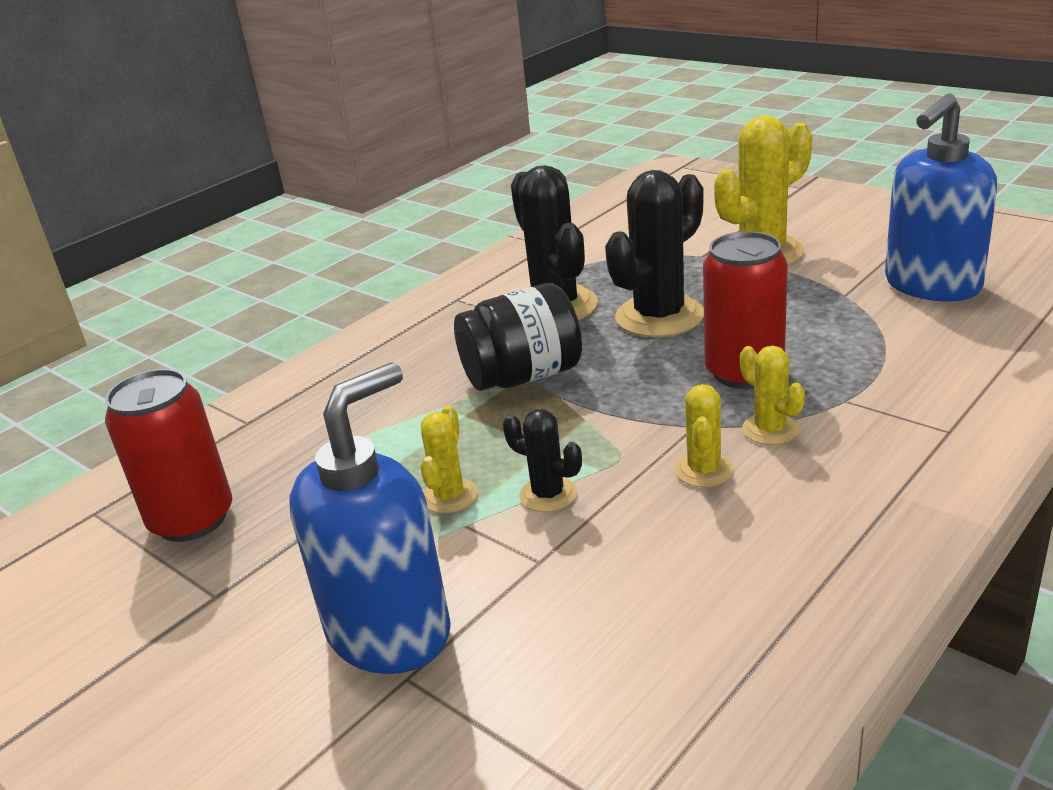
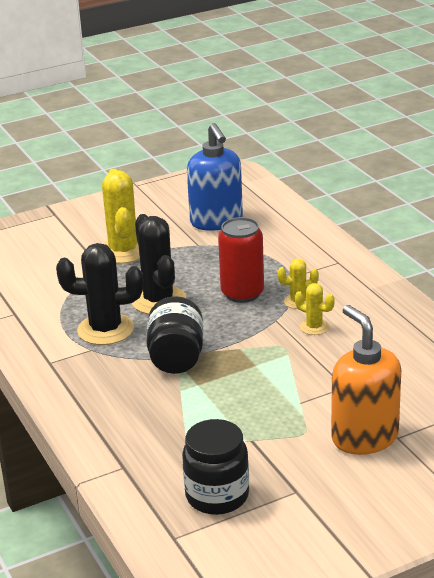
camera: 70 degrees left, 0 degrees up
red can [105,369,232,542] -> black jar [182,419,249,515]
blue soap dispenser [290,362,451,674] -> orange soap dispenser [331,305,401,455]
yellow cactus [421,406,478,513] -> none
black cactus [503,409,582,512] -> none

